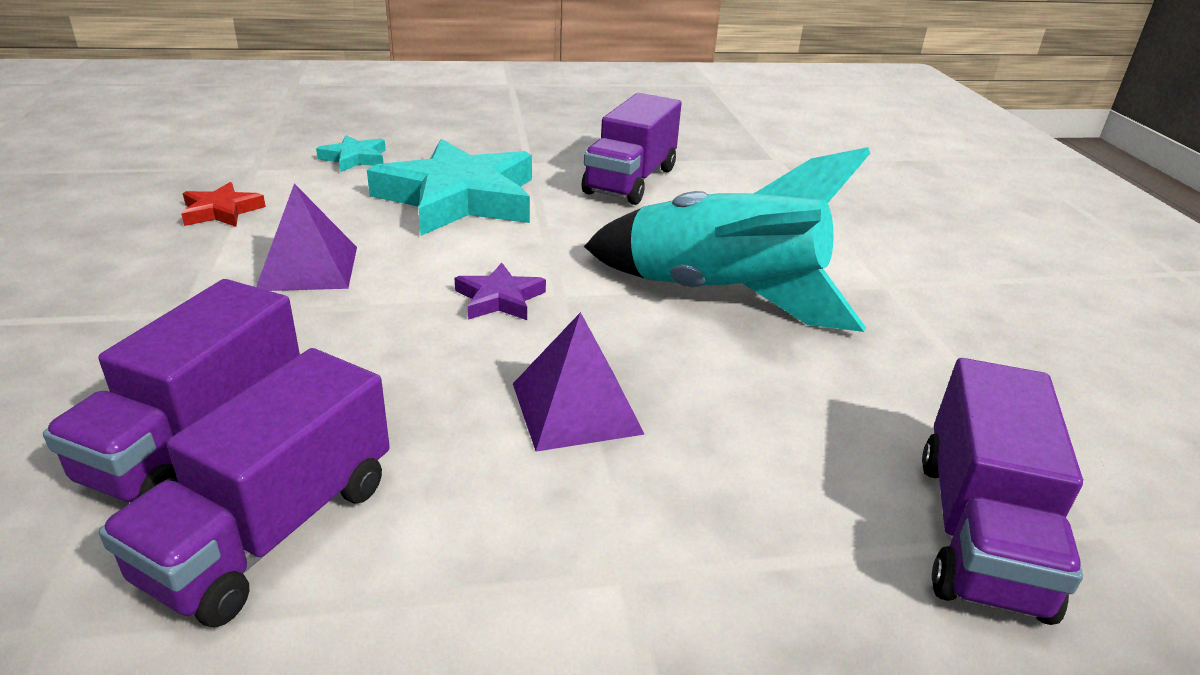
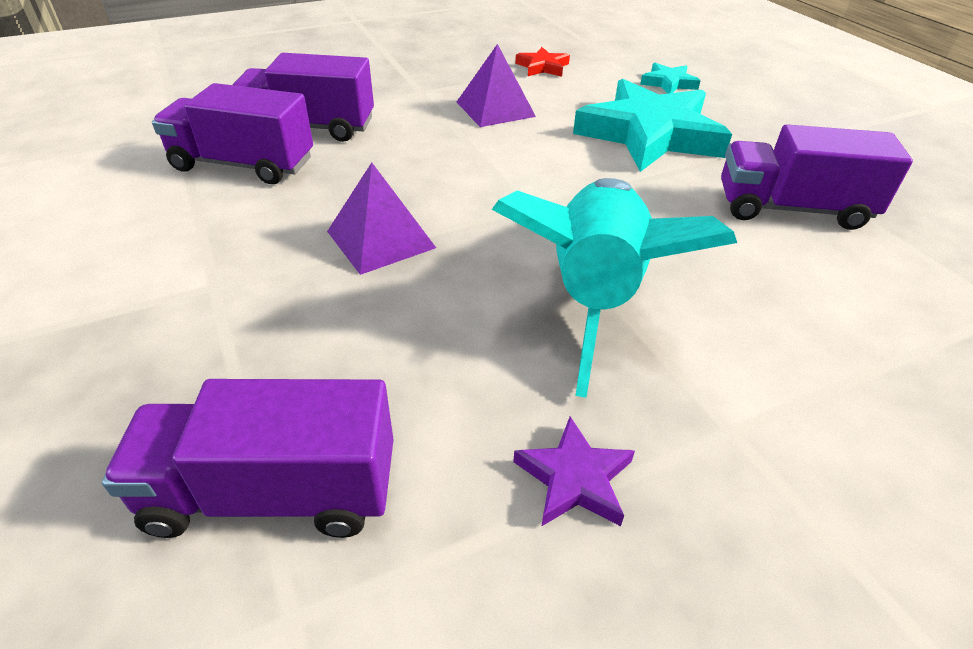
camera: 75 degrees right, 10 degrees up
purple star [455,263,546,320] -> purple star moved to [513,416,635,527]

